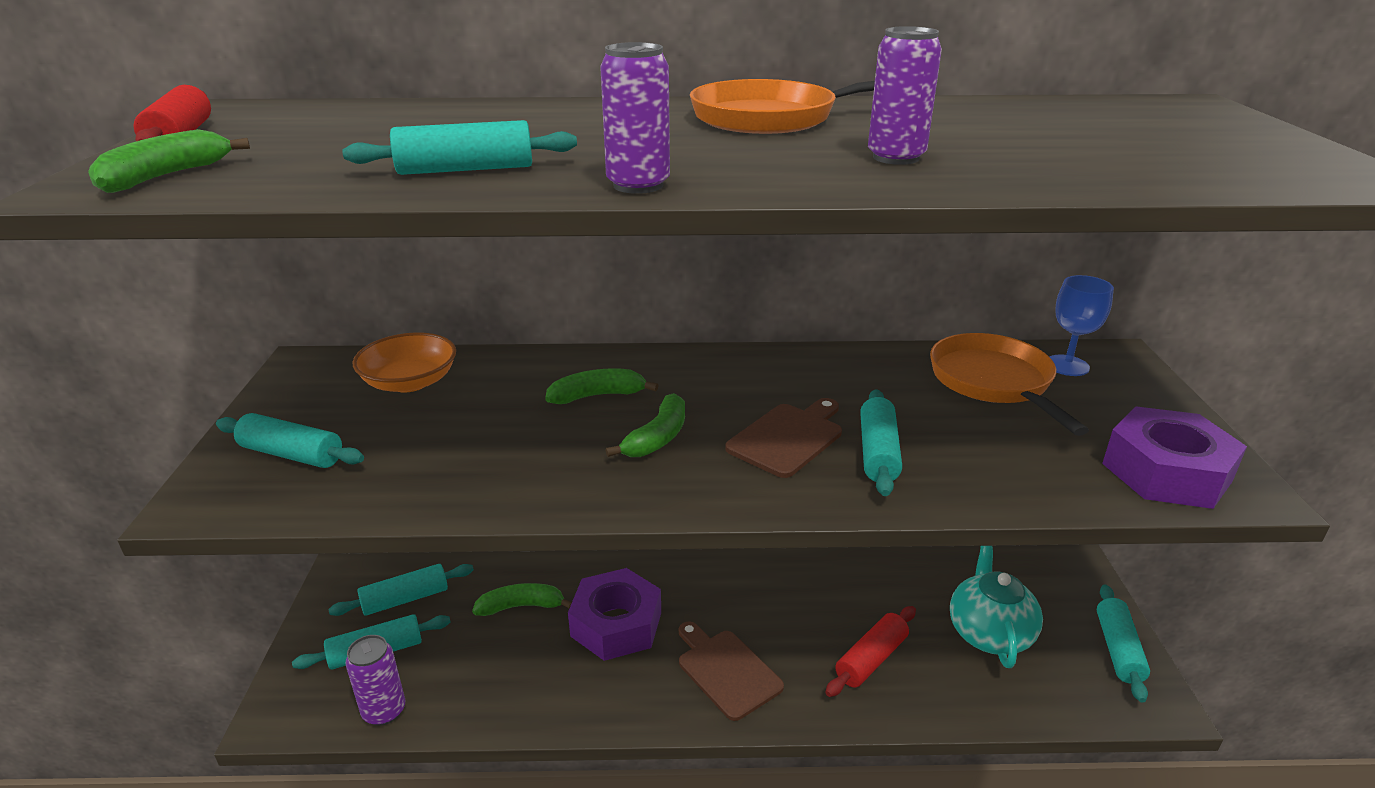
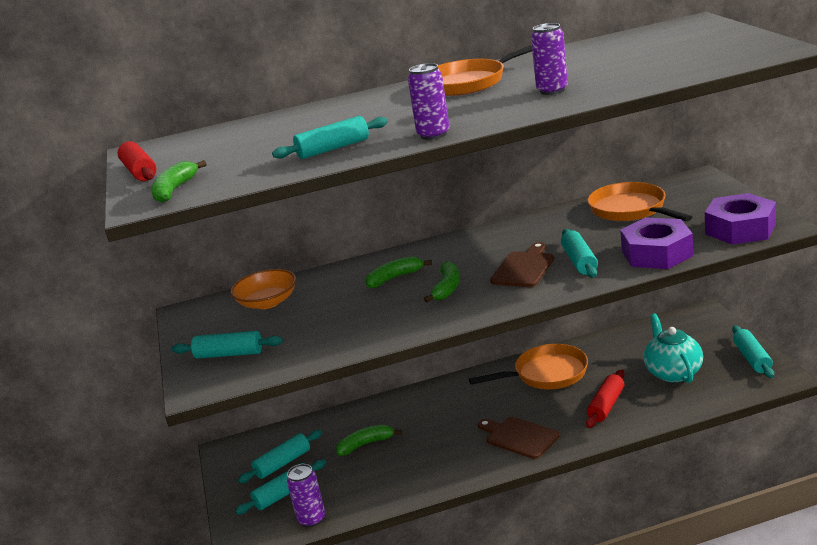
camera: 10 degrees left, 5 degrees down
purple nut [568,568,661,661] -> purple nut moved to [620,218,693,269]
blue goblet [1049,275,1114,376] -> none
none -> orange pan [469,344,588,389]

